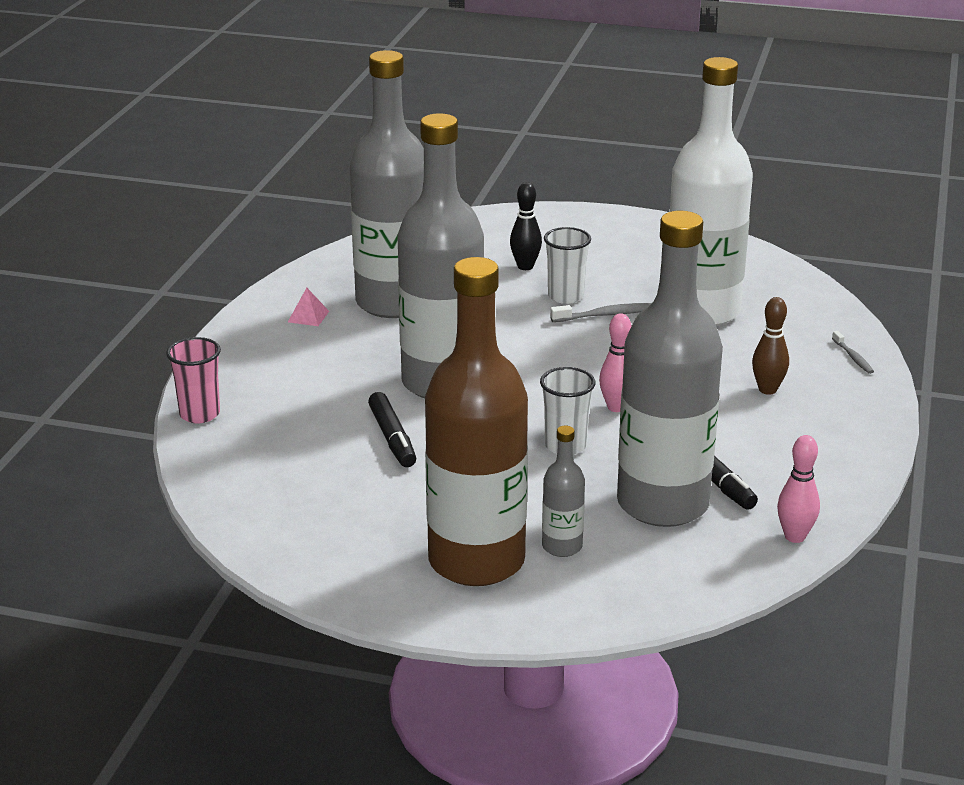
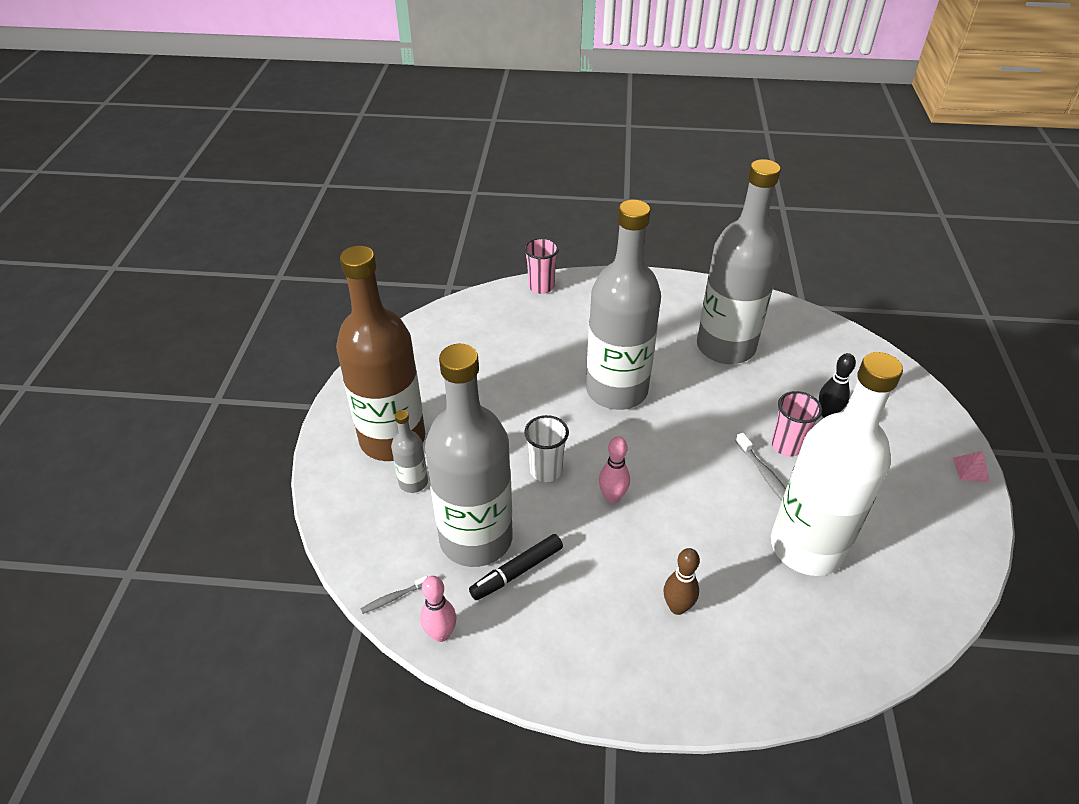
camera: 80 degrees right, 15 degrees up
pink pyramid [288,288,329,326] -> pink pyramid moved to [953,451,990,482]
black marker [368,392,416,467] -> none
white cup [544,227,591,304] -> pink cup [771,391,822,457]
grey toothbrush [832,331,874,374] -> grey toothbrush moved to [361,576,427,614]

